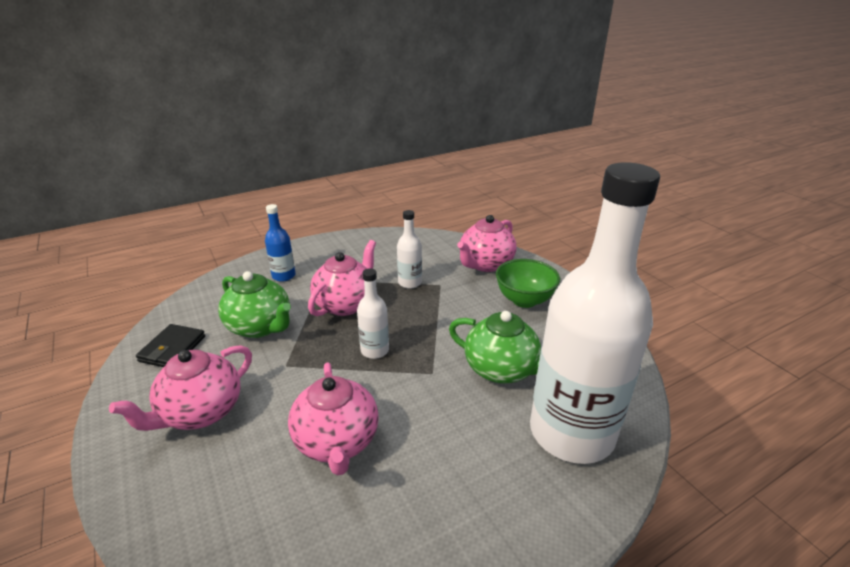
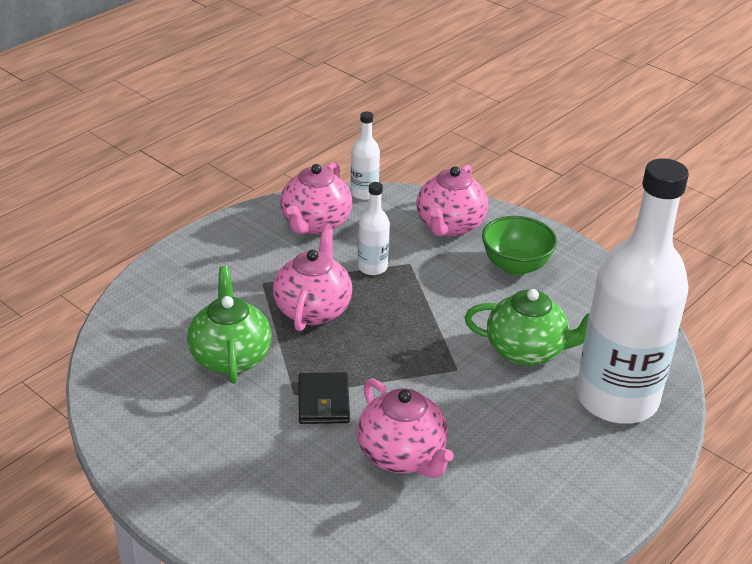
camera: 20 degrees left, 5 degrees up
pink teapot [109,345,252,431] -> pink teapot moved to [280,162,352,234]
black wallet [136,324,205,367] -> black wallet moved to [298,372,350,424]
green teapot [218,271,291,338] -> green teapot turned 120 degrees counterclockwise [187,266,272,384]
blue bottle [265,204,296,282] -> none
white bottle [357,268,389,359] -> white bottle moved to [351,112,380,200]

